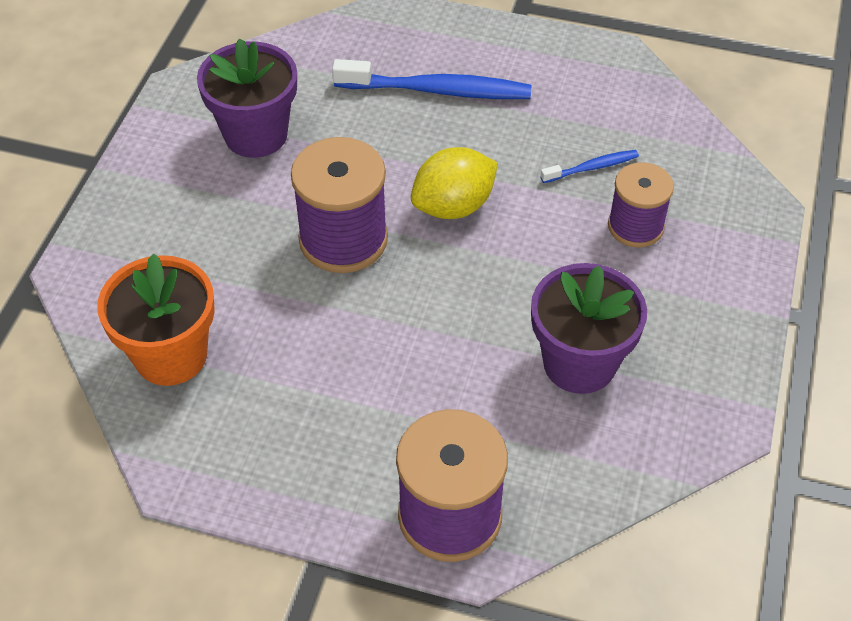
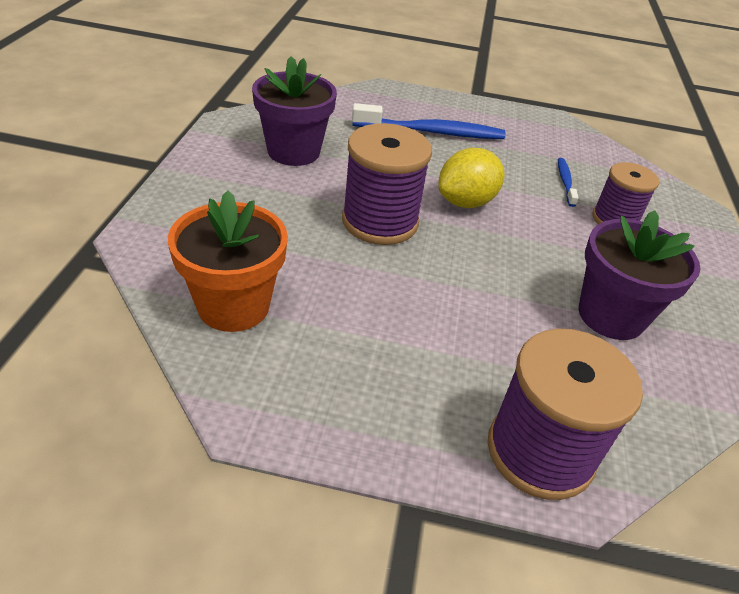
camera: 10 degrees left, 10 degrees down
blue toothbrush [540,150,639,183] -> blue toothbrush turned 60 degrees counterclockwise [558,158,579,207]

